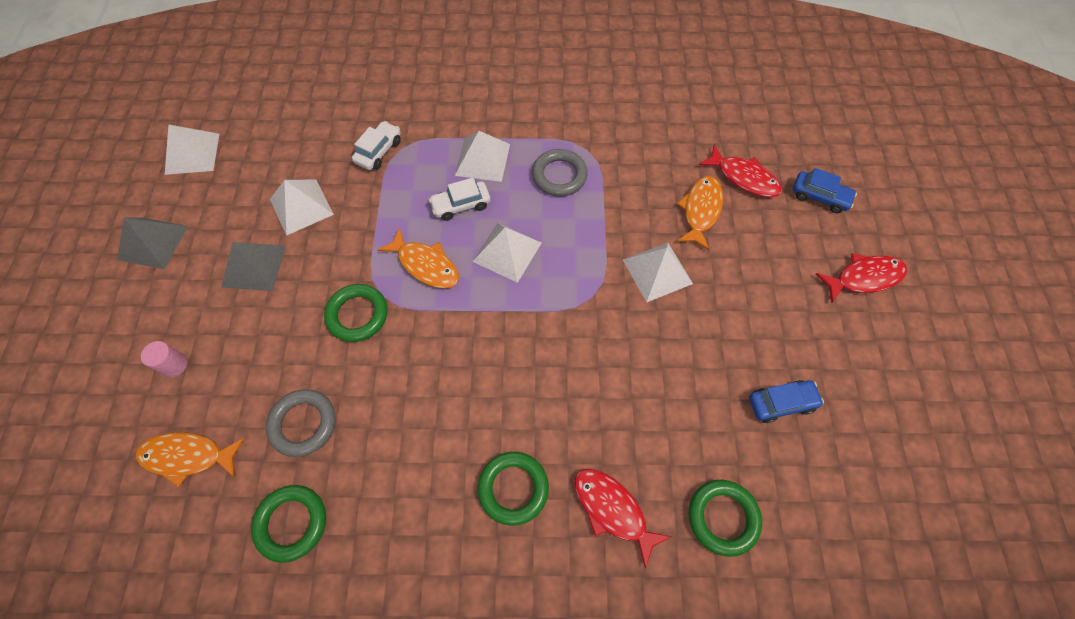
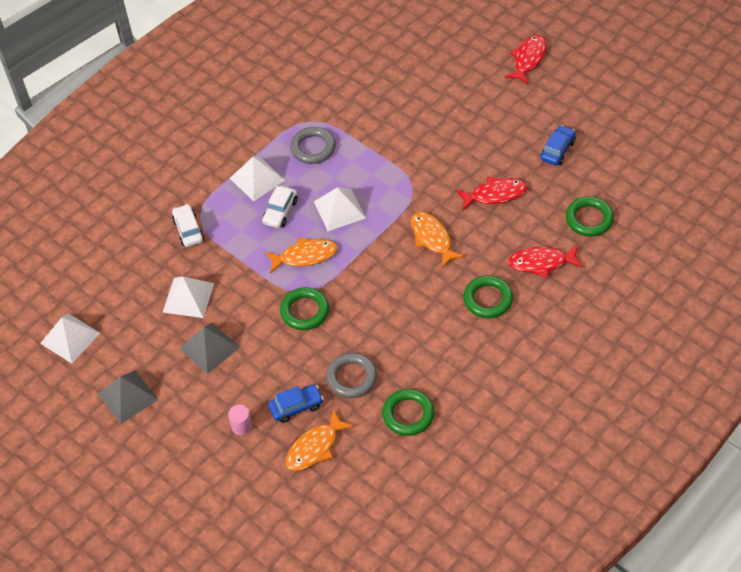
camera: 45 degrees left, 10 degrees down
white pyramid [623,242,693,303] -> none
orange fish [677,176,723,250] -> orange fish moved to [411,212,465,268]
red fish [699,144,782,197] -> red fish moved to [456,177,527,210]
blue car [793,168,857,213] -> blue car moved to [268,385,324,423]

